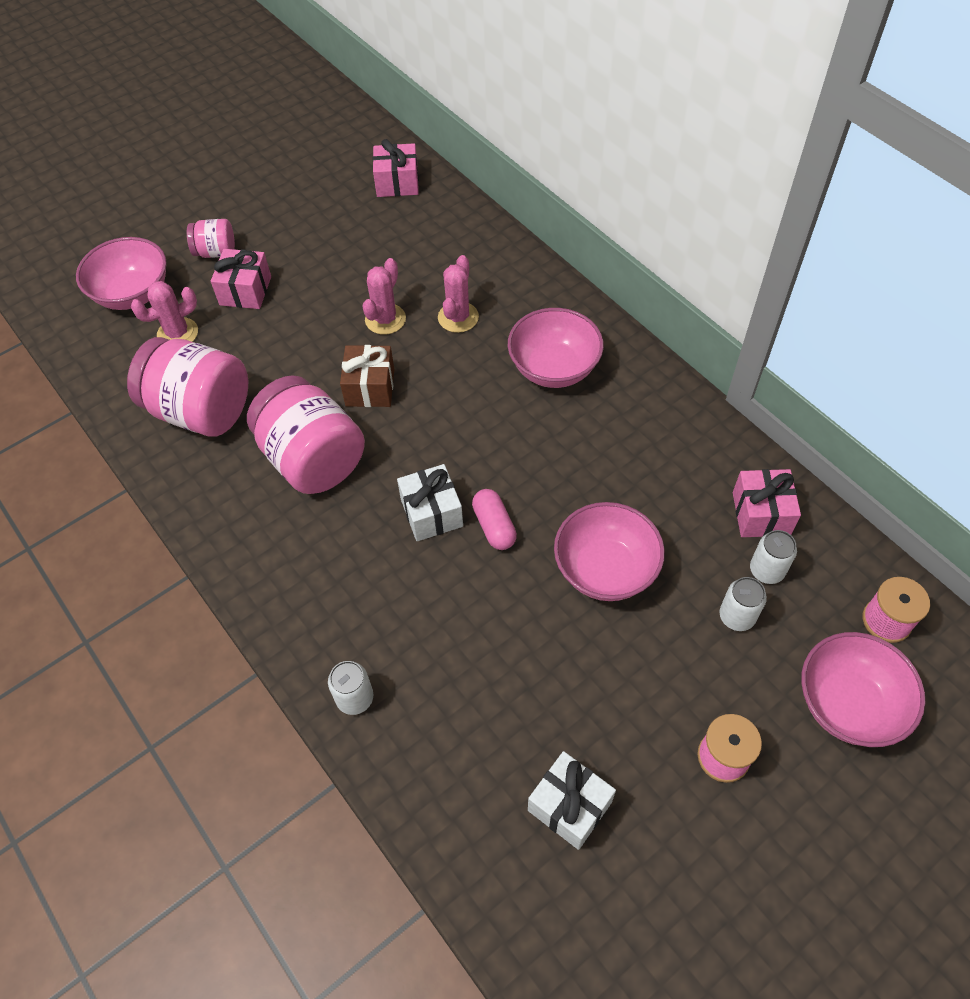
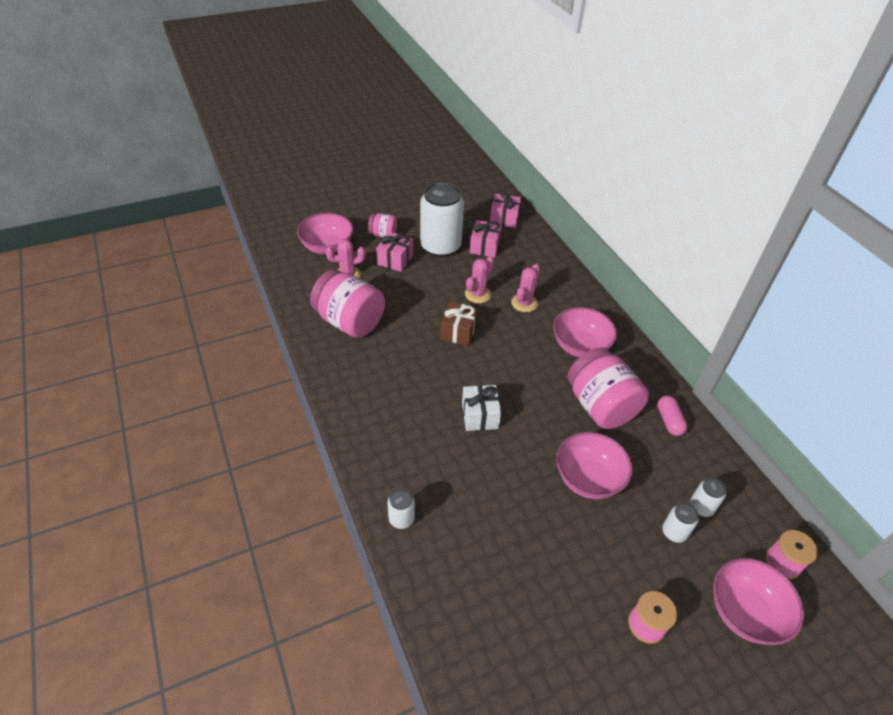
camera: 10 degrees right, 10 degrees down
pink jar [247,375,365,494] -> pink jar moved to [567,347,649,429]
pink capsule [472,489,517,550] -> pink capsule moved to [657,395,687,436]
white gift [528,751,616,850] -> none
pink gift [733,469,801,537] -> pink gift moved to [470,220,502,258]
none -> white can [420,182,464,257]

